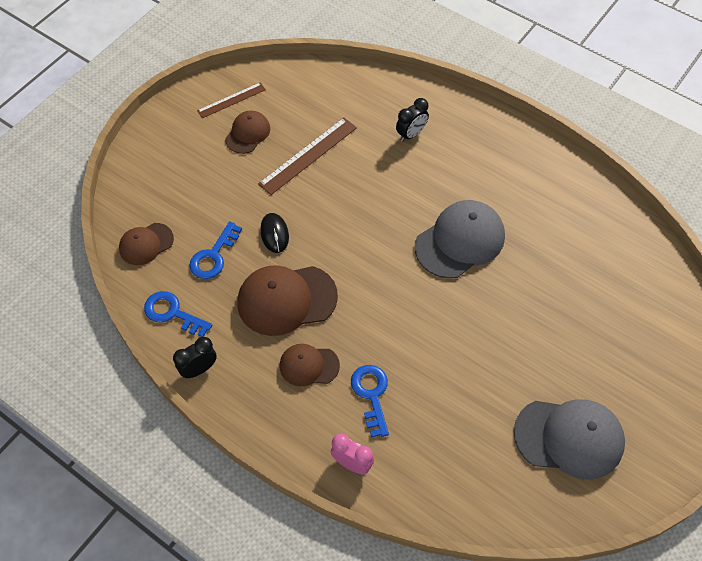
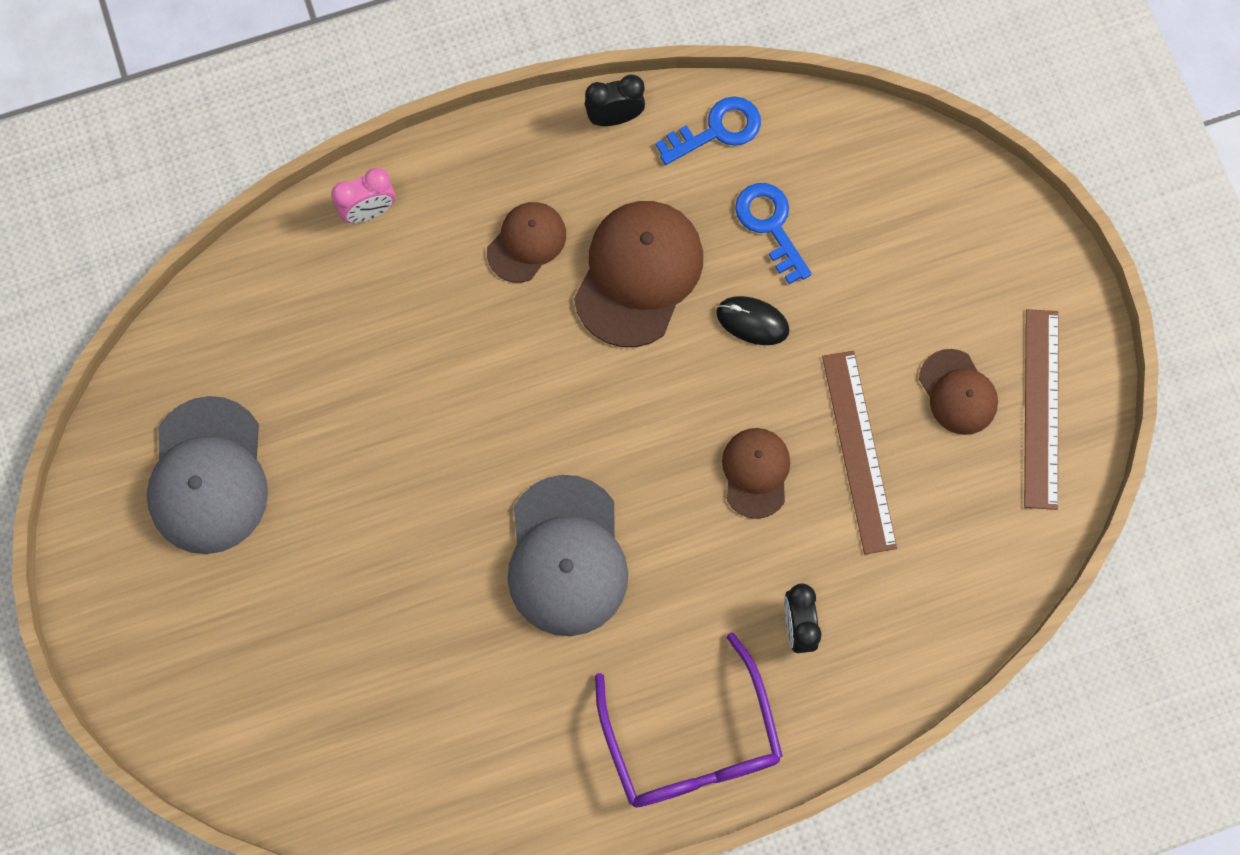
camera: 125 degrees right, 15 degrees up
brown cap [119,223,174,265] -> brown cap moved to [722,428,790,519]
black clock [173,337,217,378] -> black clock turned 105 degrees counterclockwise [585,74,645,126]
brown ruler [197,82,266,118] -> brown ruler [1024,309,1059,510], size x1.60
blue key [351,365,389,437] -> none
grey cap [514,400,625,479] -> grey cap turned 45 degrees counterclockwise [147,396,268,554]
none -> purple glasses [595,632,783,808]

